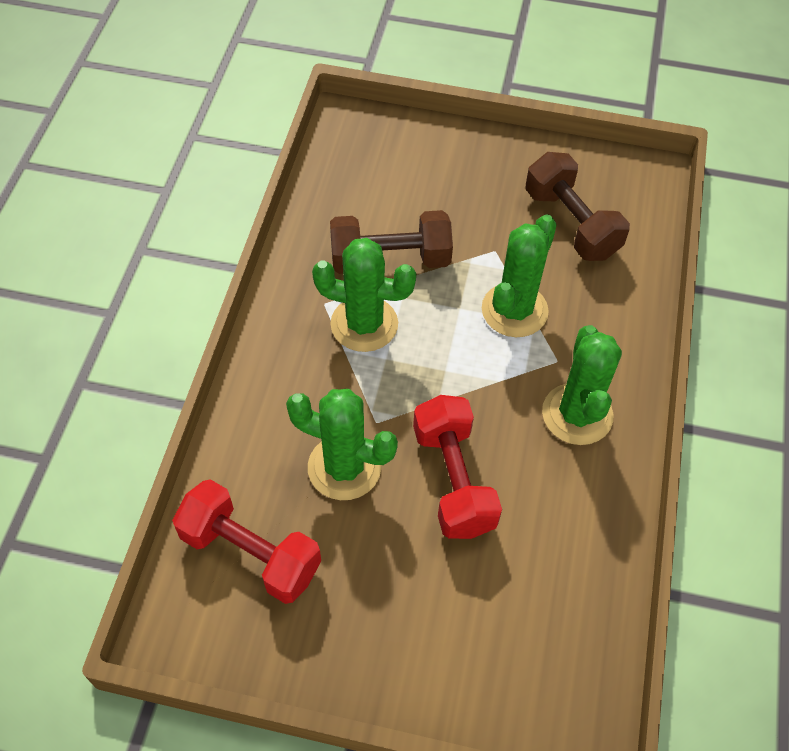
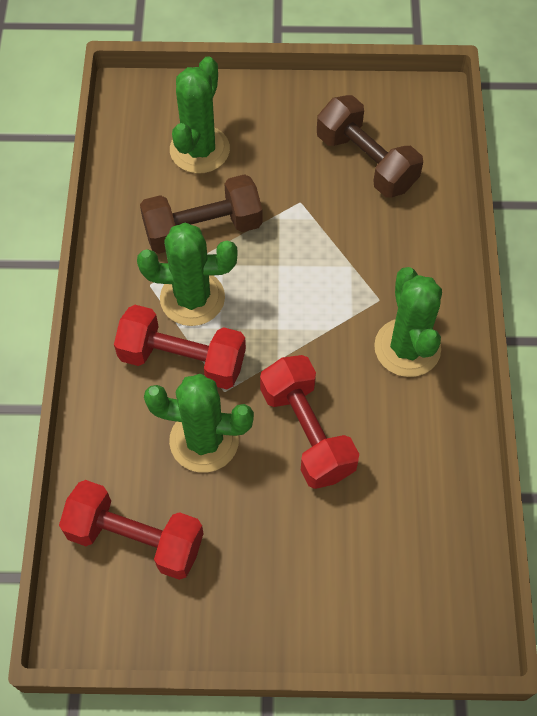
camera: 10 degrees left, 5 degrees up
green cactus [482,214,557,337] -> green cactus moved to [170,56,230,174]
none -> red dumbbell [114,305,246,389]

